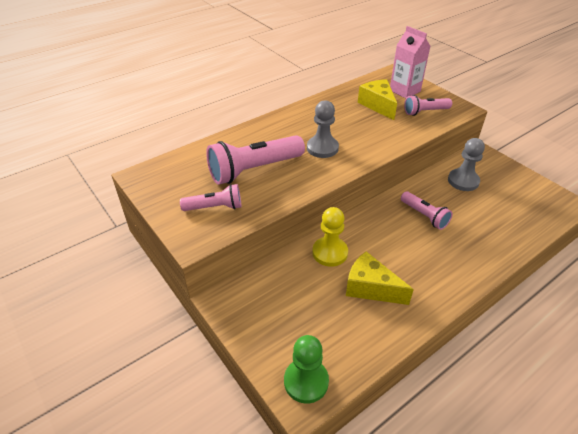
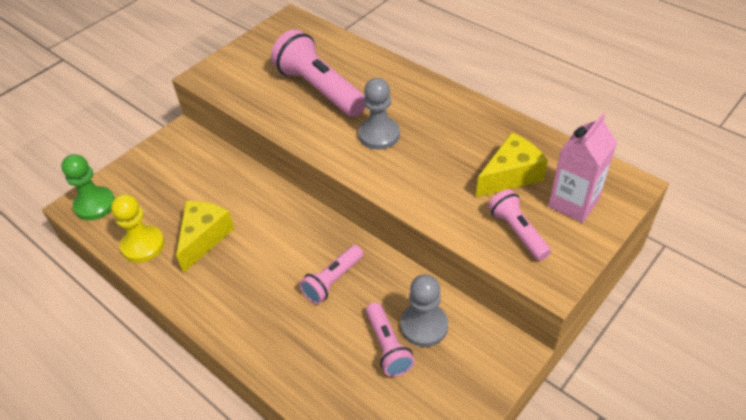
camera: 80 degrees right, 5 degrees up
pink flashlight [180,184,241,211] -> pink flashlight moved to [366,302,415,377]
yellow pawn [312,207,348,267] -> yellow pawn moved to [111,194,165,263]

